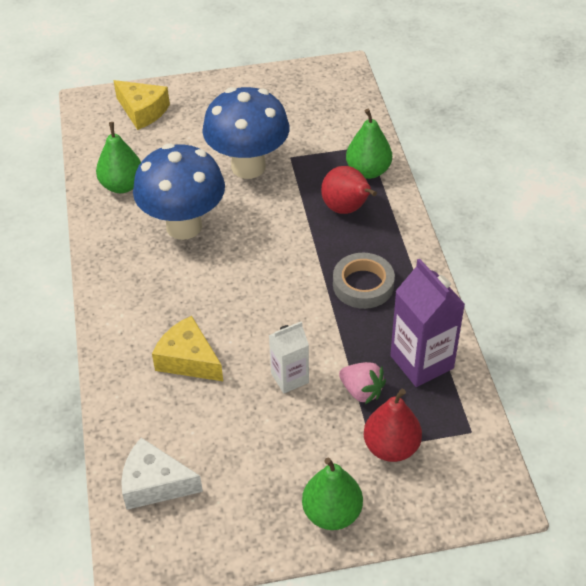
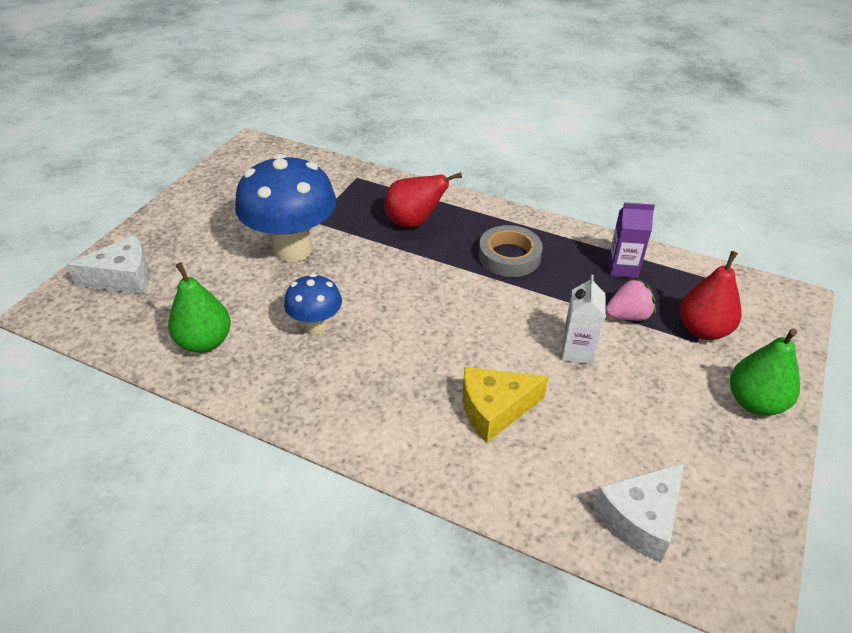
camera: 55 degrees left, 5 degrees down
yellow cheese [113,80,170,130] -> white cheese [66,235,149,294]
blue mushroom [133,143,225,240] -> blue mushroom [284,274,342,335], size x0.53
green pear [346,109,392,179] -> none
purple carton [390,258,465,387] -> purple carton [608,202,655,278], size x0.61

